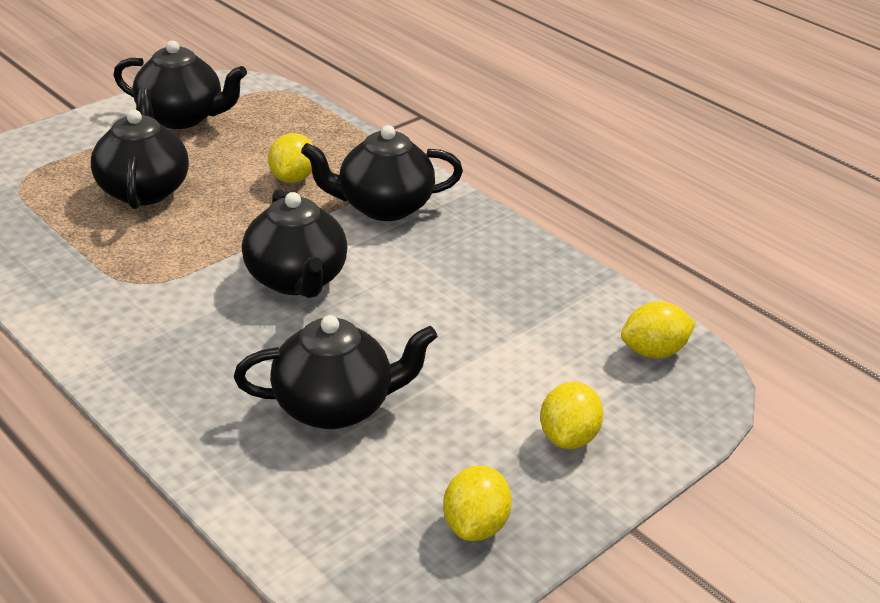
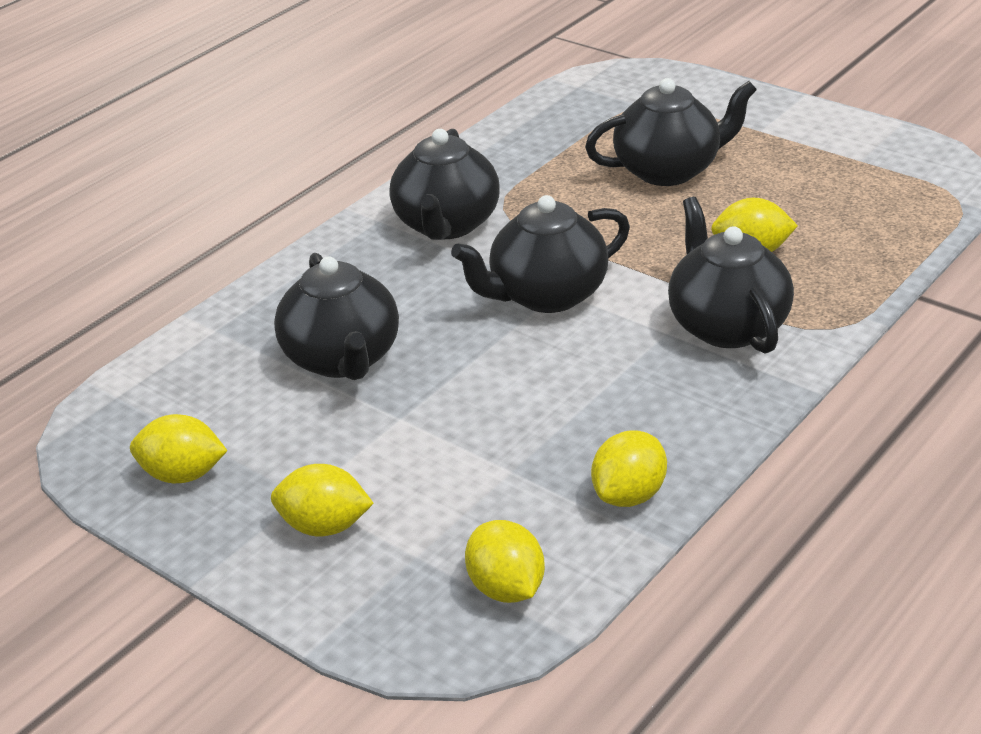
camera: 85 degrees right, 0 degrees up
black teapot [113,40,247,129] -> black teapot moved to [390,129,500,240]
none -> yellow lemon [591,430,667,507]

